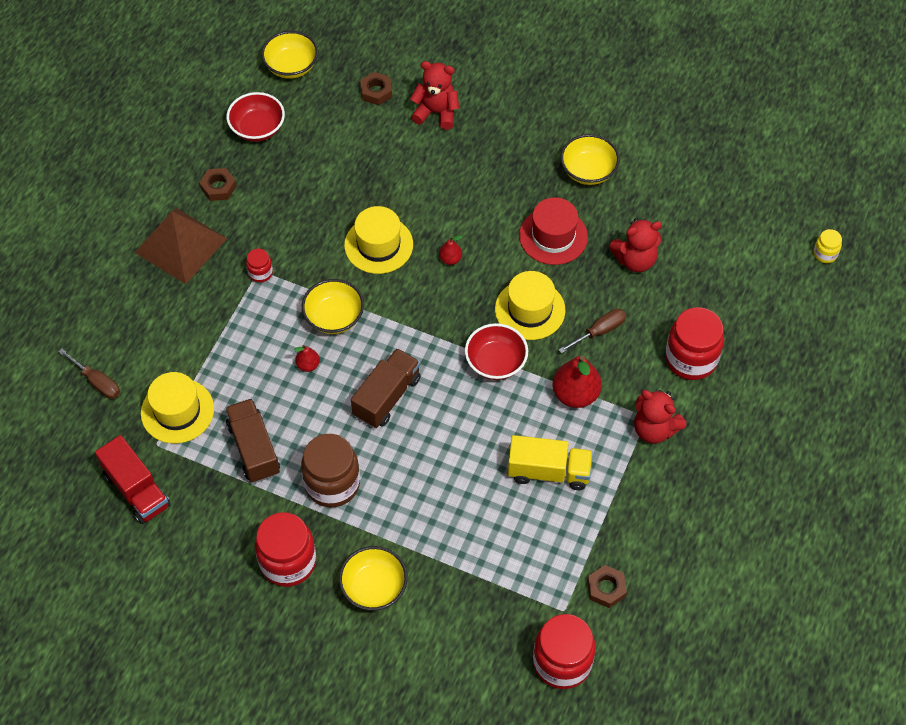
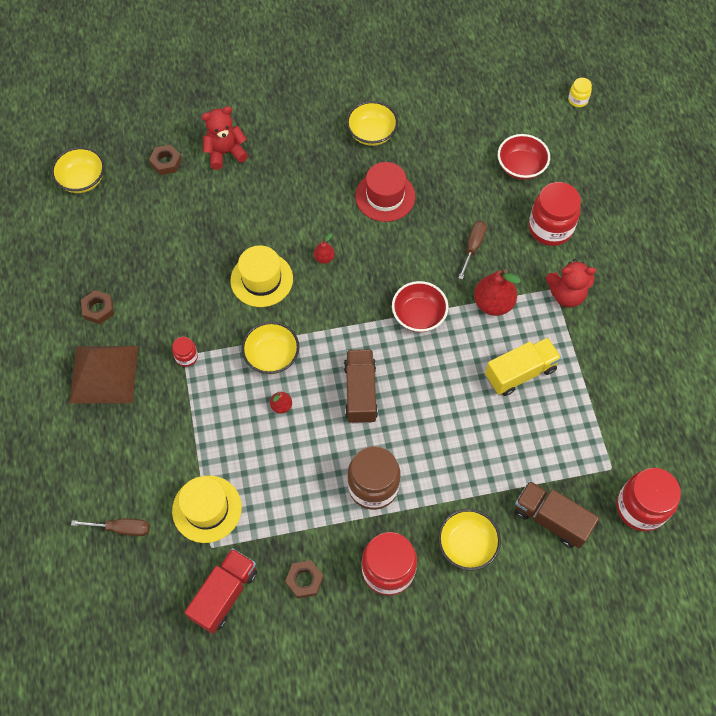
camera: 35 degrees left, 5 degrees up
red truck [95,435,171,524] -> red truck turned 75 degrees counterclockwise [184,548,257,634]
brown truck [225,398,280,483] -> brown truck moved to [515,481,599,549]
red bowl [226,92,285,142] -> red bowl moved to [498,134,550,180]
yellow hat [495,271,565,340] -> none
brown nut [587,565,627,608] -> brown nut moved to [285,560,324,598]
red teddy bear [609,218,662,272] -> none

